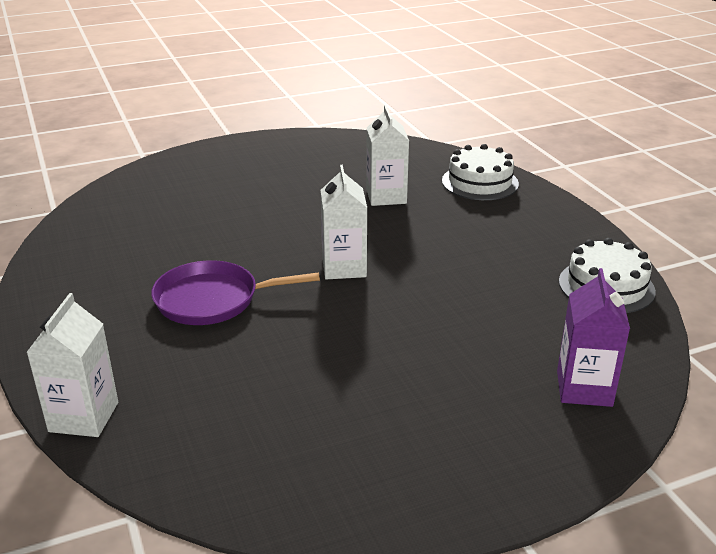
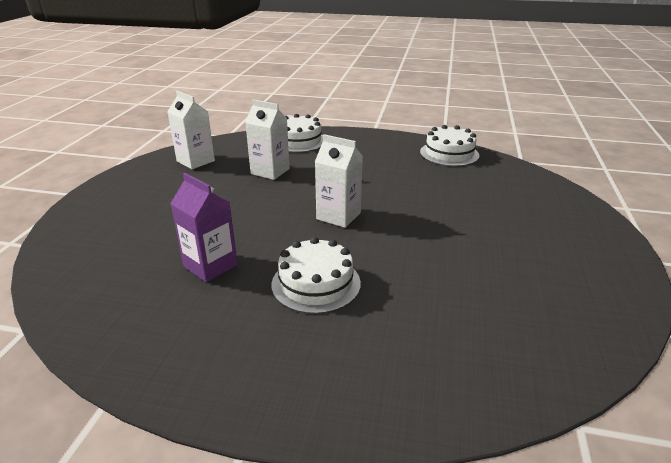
camera: 55 degrees left, 0 degrees up
white carton [26,293,118,437] -> white carton moved to [168,91,215,169]
purple pan [151,260,320,325] -> white cake [271,237,361,314]
purple carton [557,268,630,407] -> purple carton moved to [170,173,238,282]

